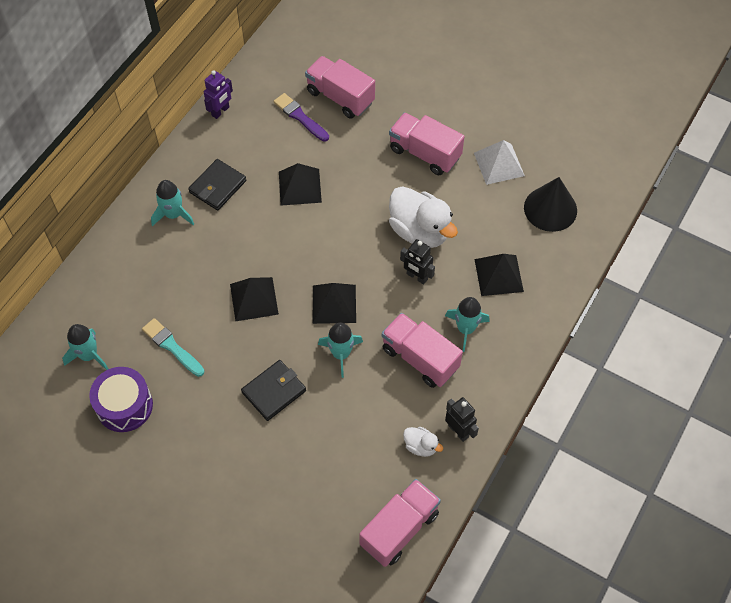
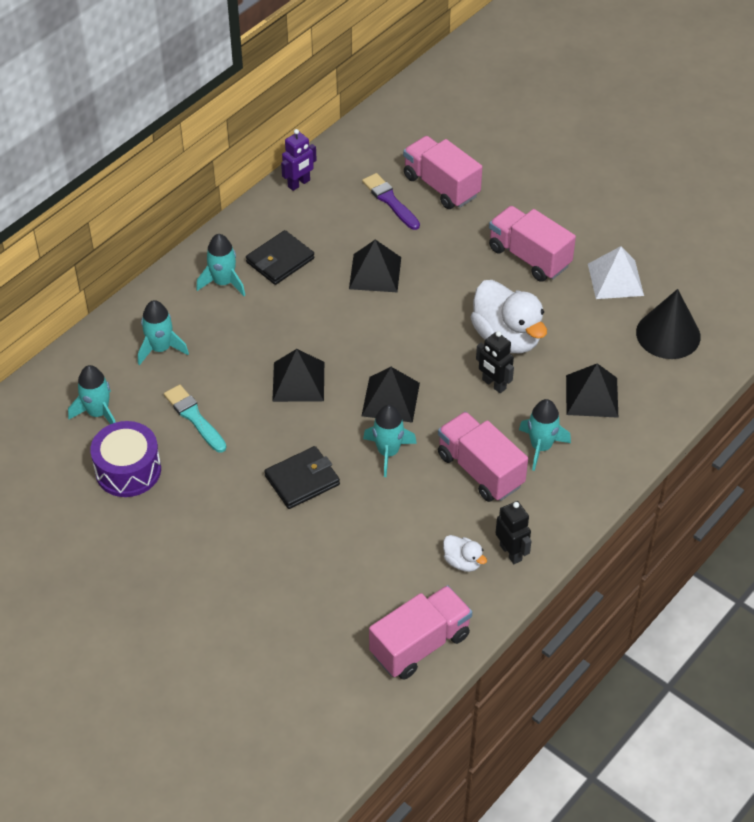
camera: 10 degrees right, 10 degrees down
none -> turquoise rocket [138,300,189,366]

